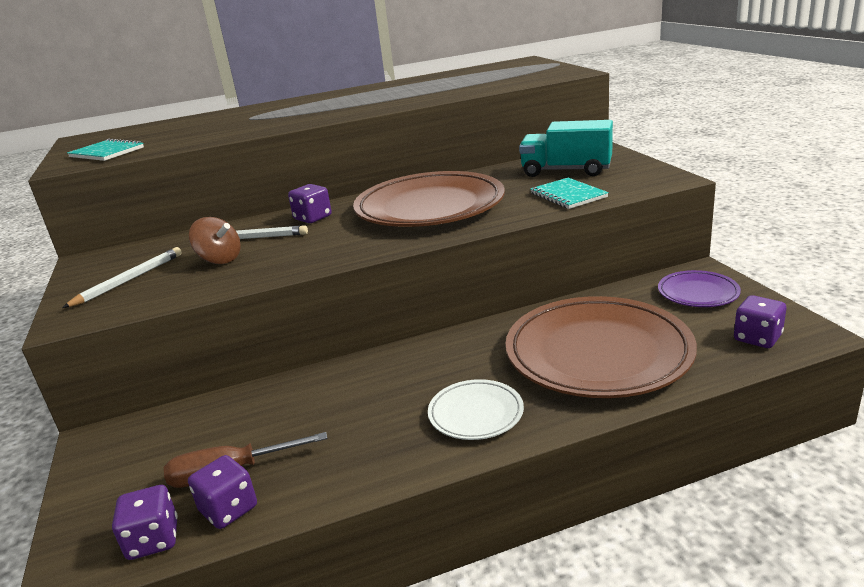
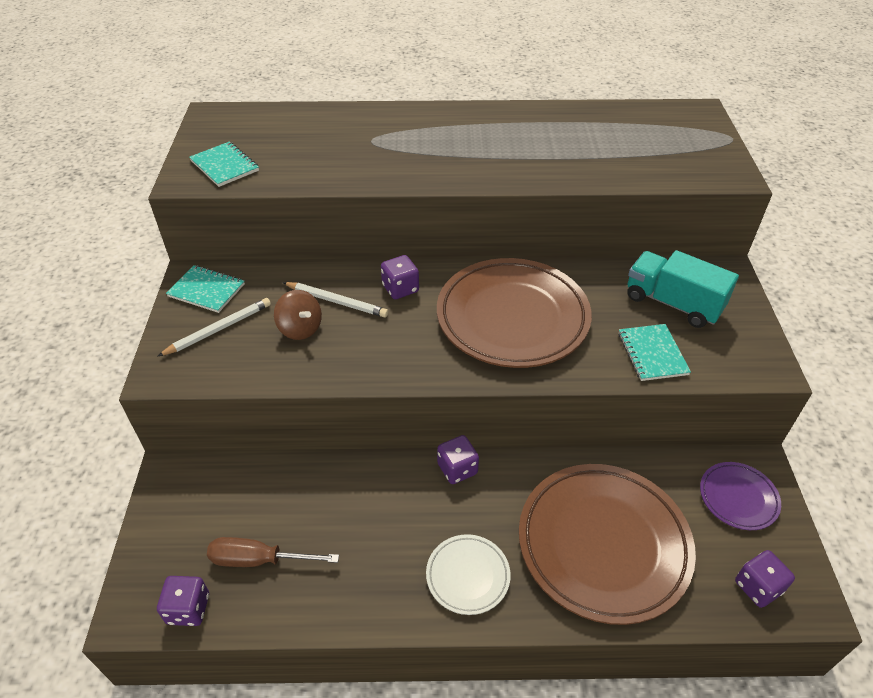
camera: 15 degrees right, 20 degrees up
purple dice [188,455,257,529] -> purple dice moved to [437,435,479,484]
none -> turquoise notebook [166,265,245,313]

